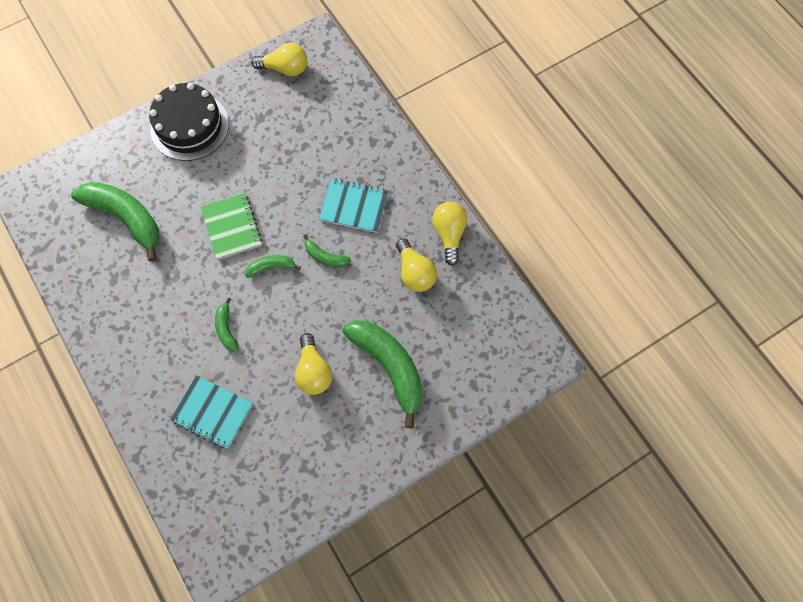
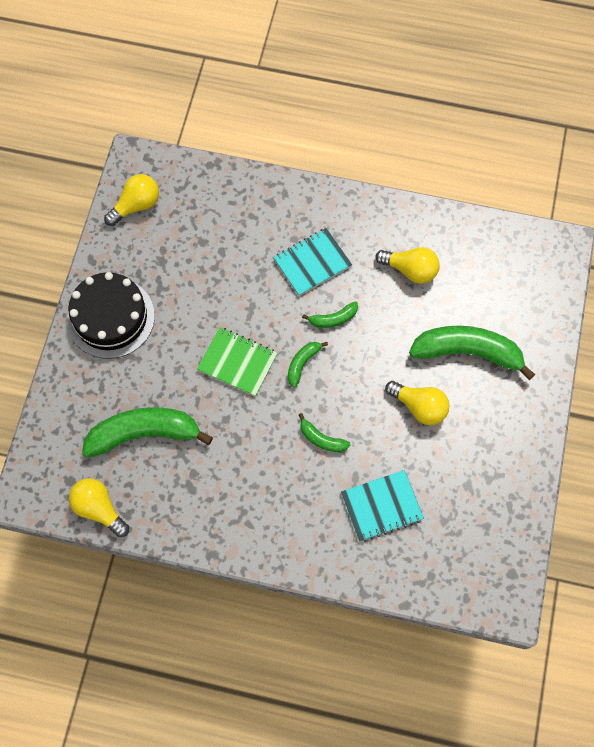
camera: 45 degrees left, 0 degrees up
yellow light bulb [432,202,467,266] -> yellow light bulb moved to [69,478,129,537]

